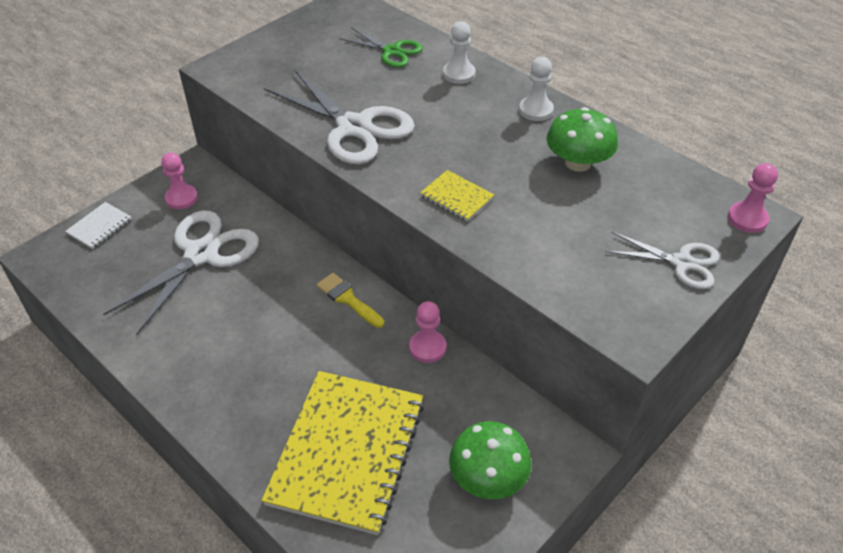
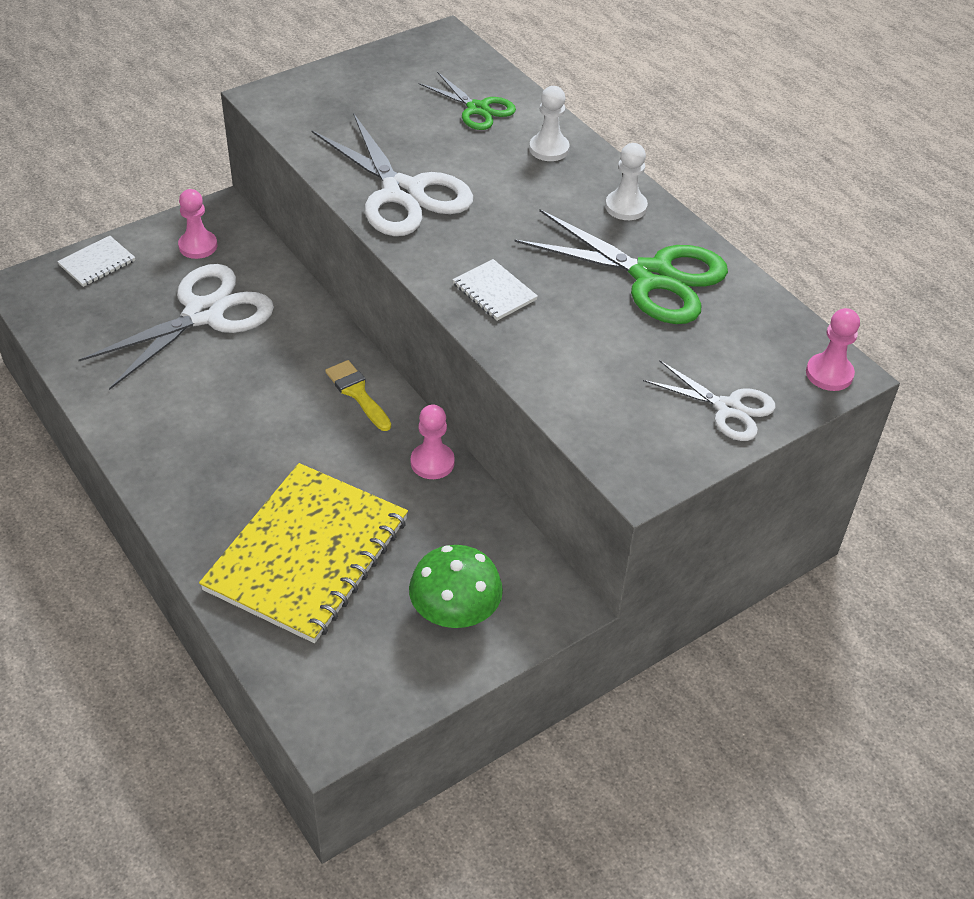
camera: 10 degrees right, 0 degrees up
yellow notebook [420,170,494,221] -> white notebook [453,259,538,321]
green mushroom [547,107,618,172] -> green scissors [514,209,728,324]

